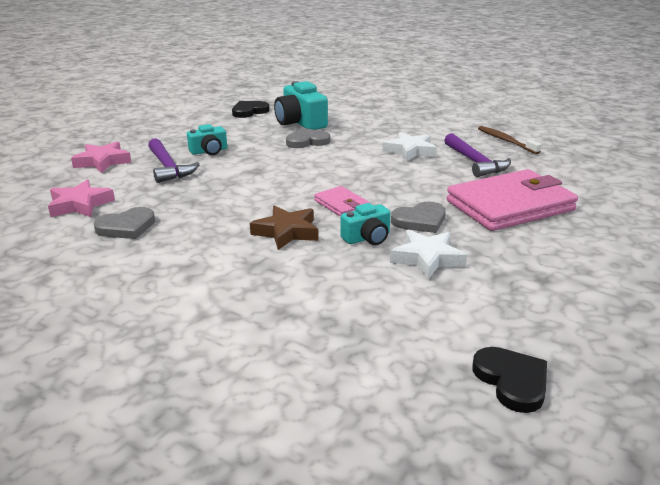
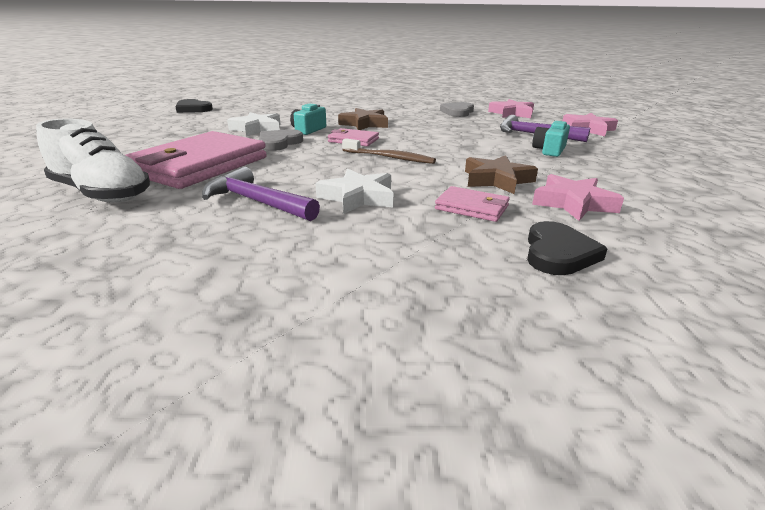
camera: 145 degrees right, 0 degrees up
black heart [232,101,269,118] -> black heart moved to [527,221,608,275]
turquoise camera [274,81,328,130] -> pink star [532,174,624,221]
grey heart [286,128,330,148] -> brown star [465,155,538,194]
brown toothbrush [478,126,542,154] -> brown toothbrush moved to [342,138,436,164]
none -> white shoe [36,119,150,202]
none -> pink wallet [435,186,510,222]

